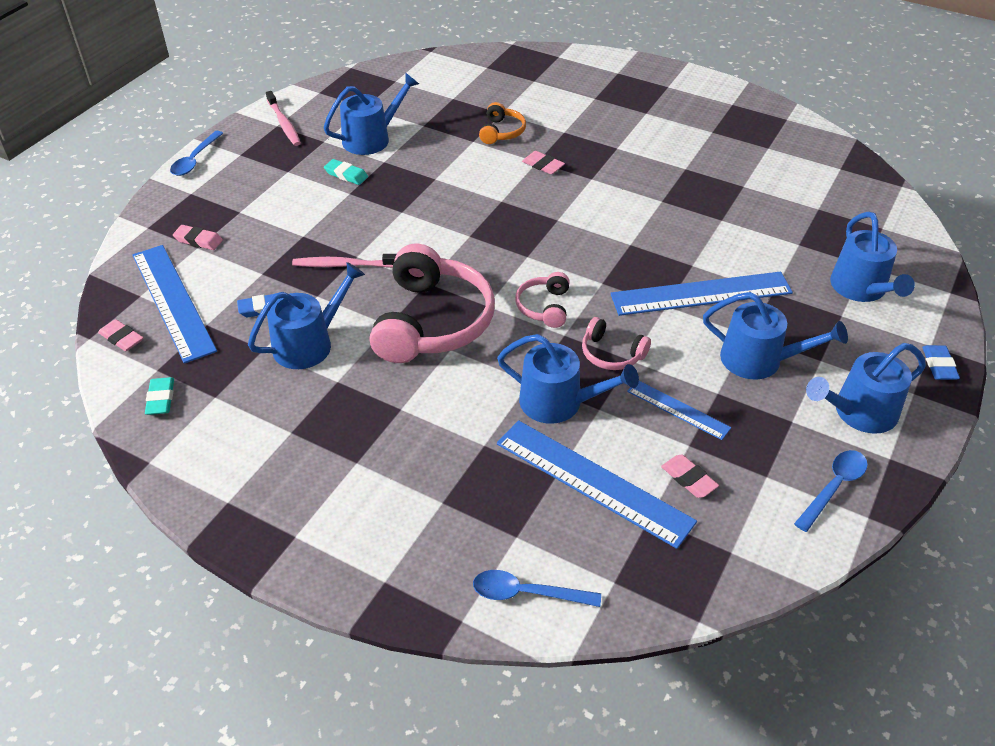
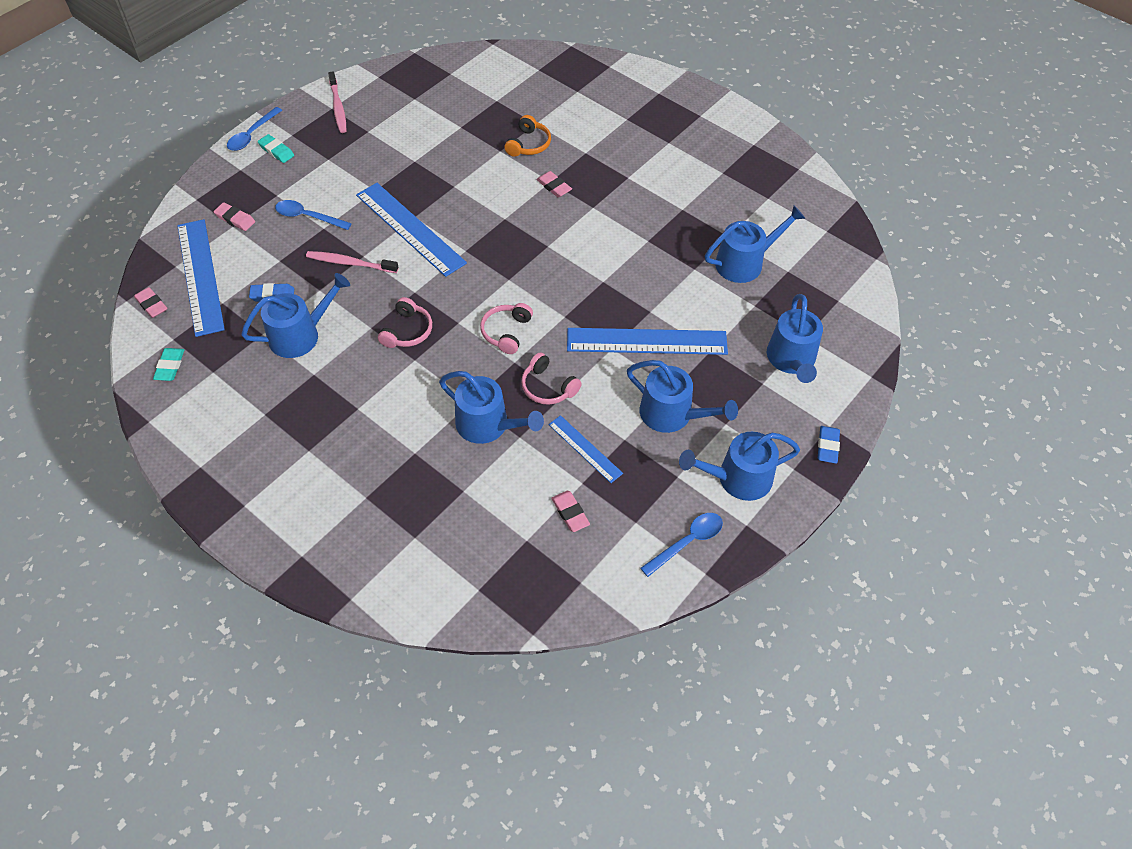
camera: 10 degrees right, 10 degrees up
blue watering can [324,73,419,155] -> blue watering can moved to [705,205,806,283]
turquoise eraser [324,159,368,185] -> turquoise eraser moved to [258,134,294,163]
pink headphones [369,244,495,363] -> pink headphones [378,297,432,348], size x0.48
blue spoon [473,570,601,607] -> blue spoon moved to [275,200,352,230]
blue ruler [497,420,697,549] -> blue ruler moved to [356,183,467,277]

